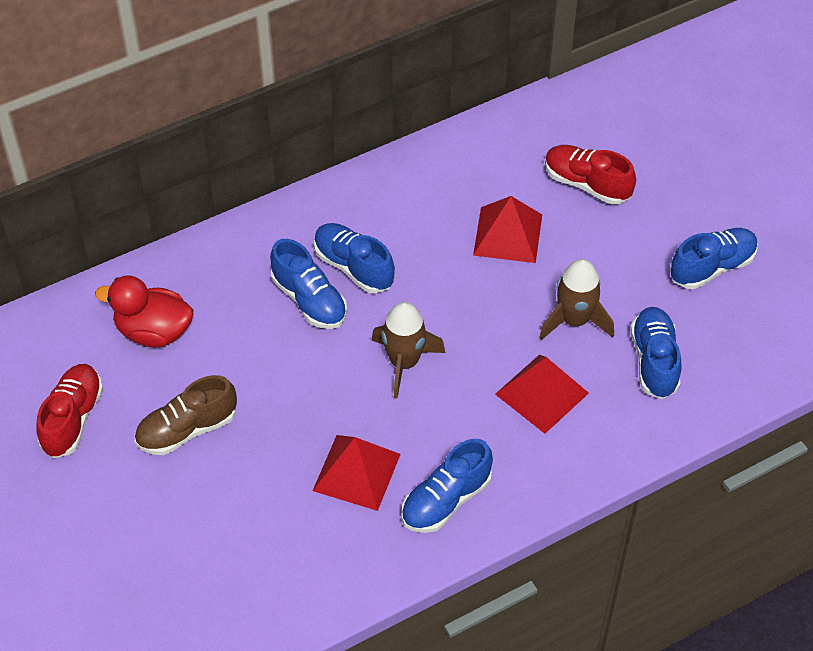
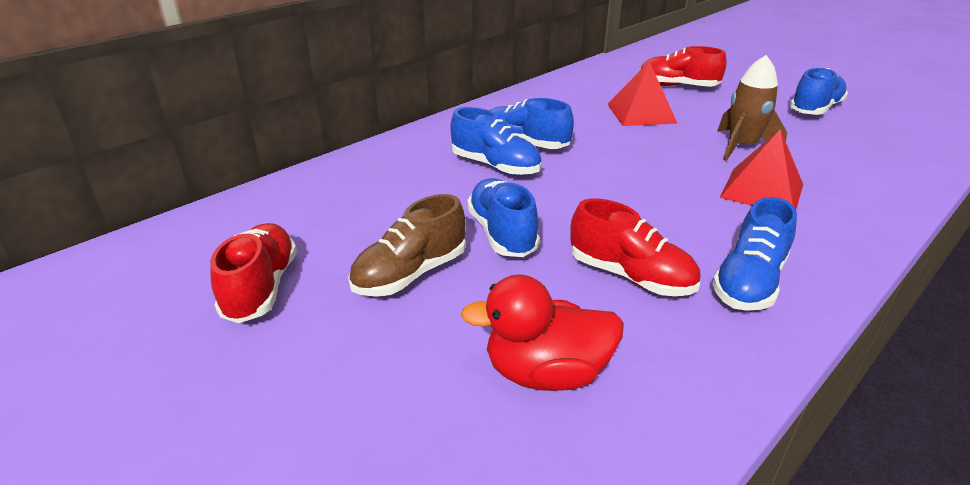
camera: 15 degrees left, 20 degrees down
red duck [95,275,193,348] -> red duck moved to [461,274,624,391]
red pyramid [313,435,401,511] -> red shoe [570,199,701,296]
brown rocket [371,302,445,398] -> none
blue shoe [631,307,682,399] -> blue shoe moved to [467,178,540,257]

